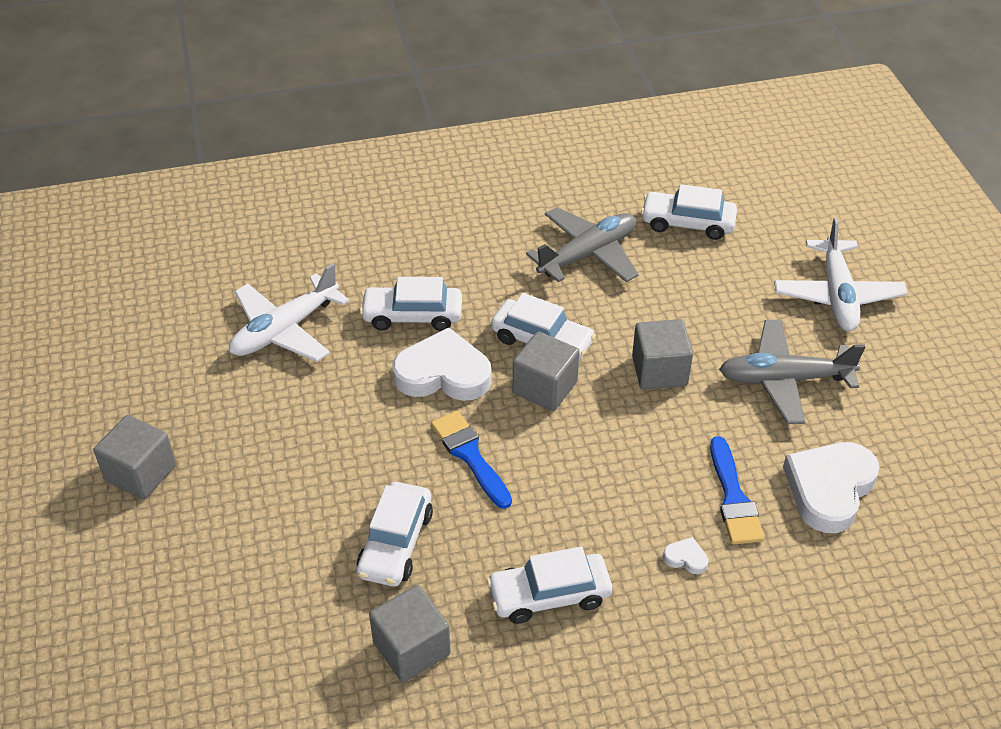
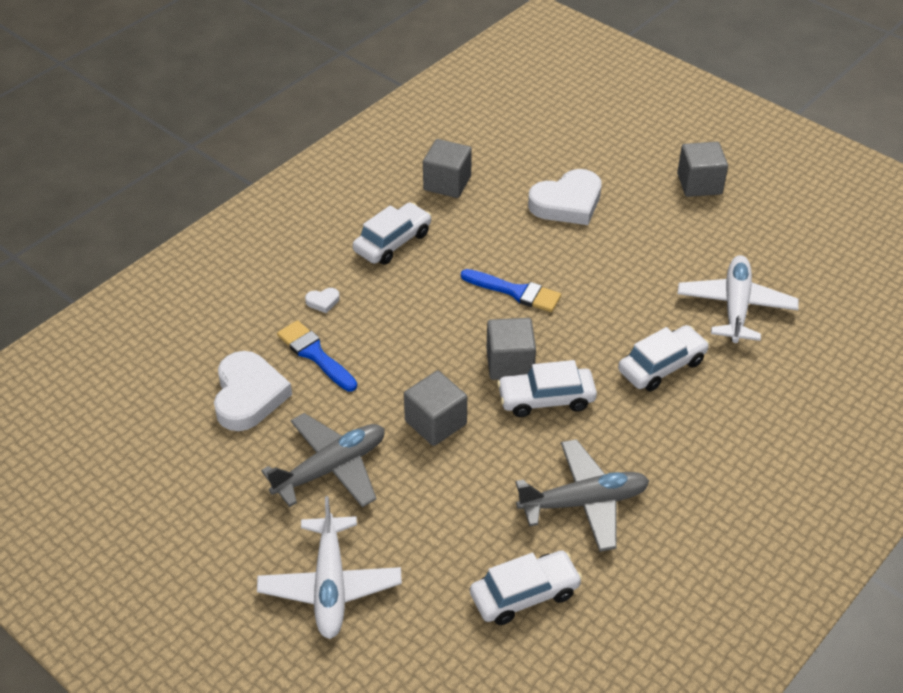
camera: 145 degrees right, 0 degrees up
white car [357,482,433,586] -> none
white heart [392,327,492,401] -> white heart moved to [528,169,601,225]
grey plane [526,207,639,282] -> grey plane turned 120 degrees counterclockwise [516,439,649,552]
white plane [774,217,908,331] -> white plane turned 150 degrees counterclockwise [257,496,402,639]

